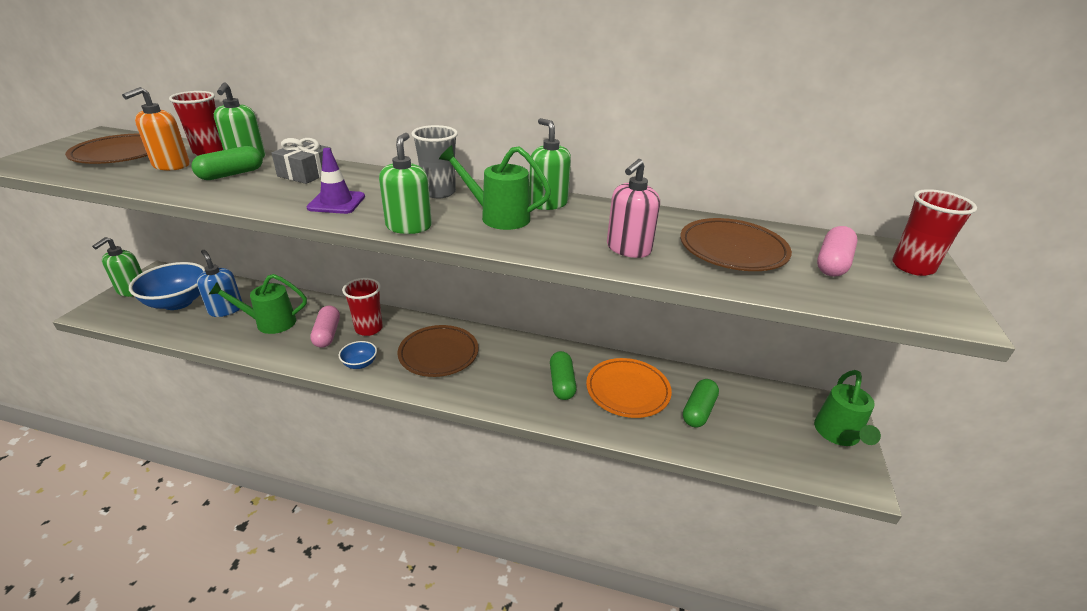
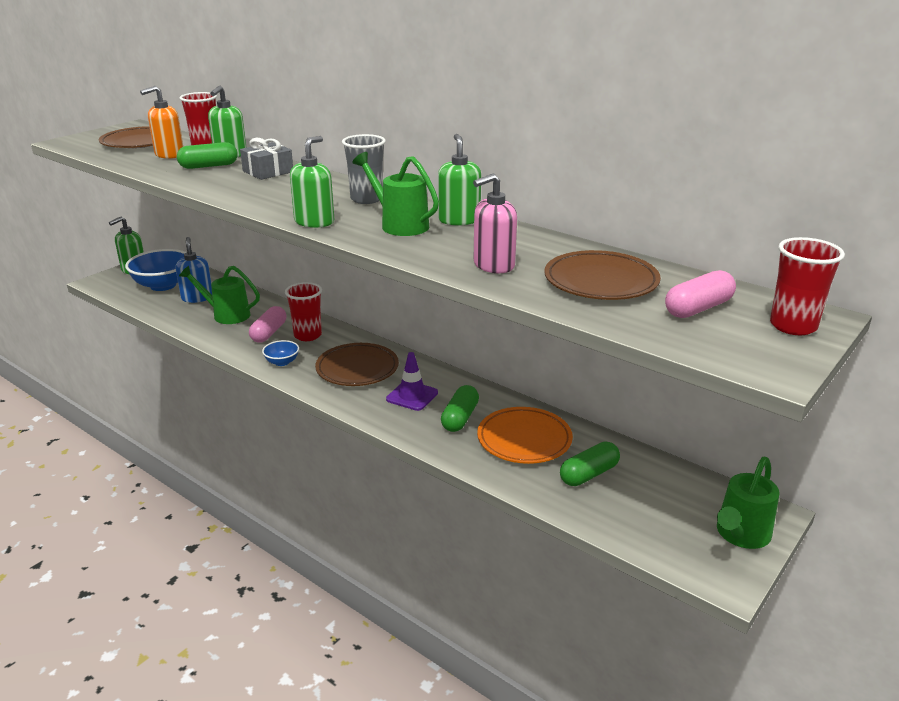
camera: 25 degrees right, 5 degrees down
purple traffic cone [306,148,365,214] -> purple traffic cone moved to [386,352,438,411]

